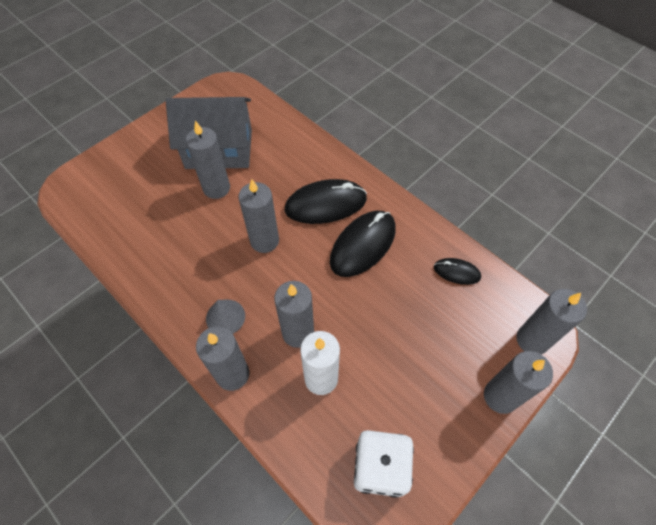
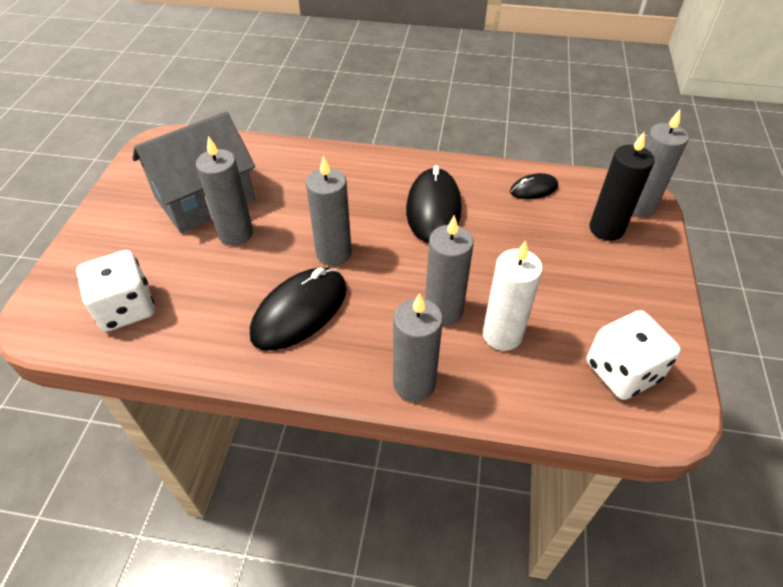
camera: 35 degrees left, 10 degrees down
grey cone [206,300,245,333] -> none
black mouse [285,179,367,224] -> black mouse moved to [250,267,347,351]
grey candle [484,351,553,414] -> none
none -> white dice [76,250,155,332]
none -> black candle [589,131,654,241]

